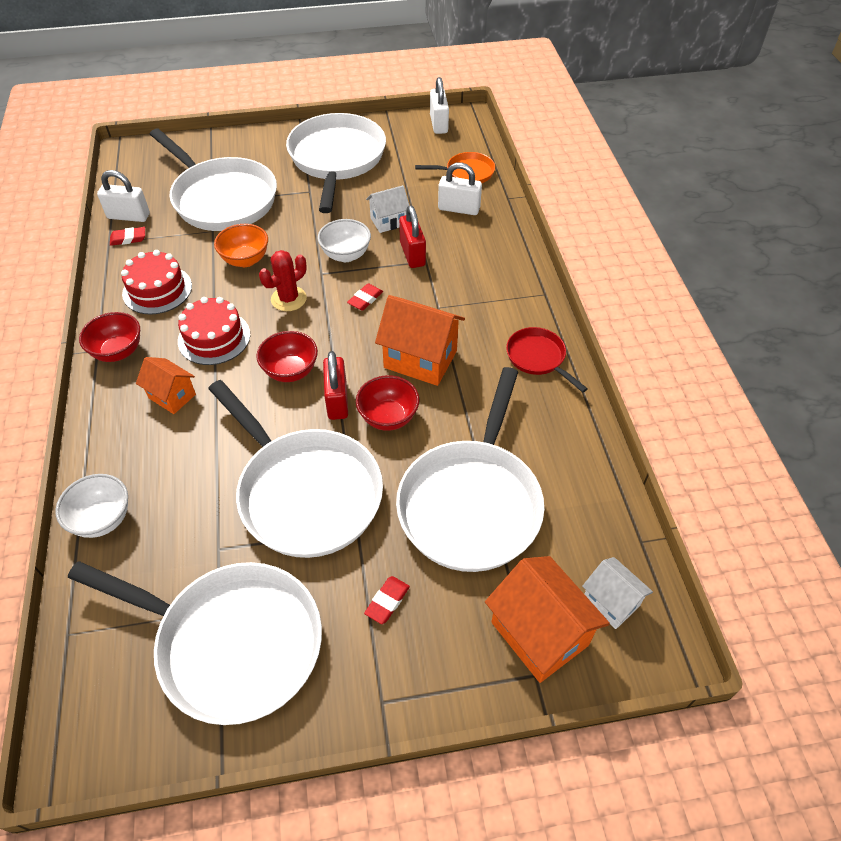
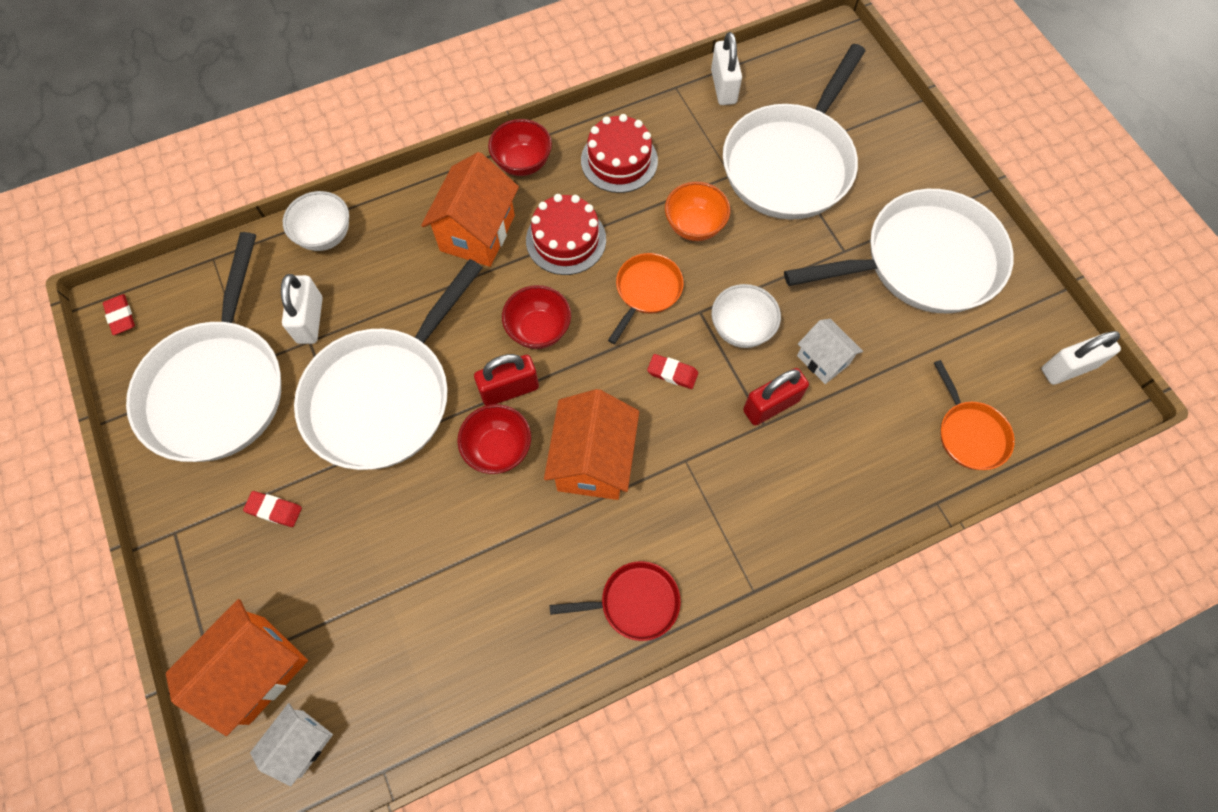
camera: 75 degrees right, 15 degrees up
red eraser [110,227,145,246] -> red eraser moved to [103,294,135,335]
orange house [136,357,196,414] -> orange house [421,152,519,267], size x1.69
red cactus [259,250,307,311] -> orange pan [608,253,684,344]
white pan [396,367,544,572] -> none
white padlock [438,162,482,215] -> white padlock moved to [281,274,323,344]
red pan [506,327,588,392] -> red pan turned 45 degrees clockwise [550,561,681,641]

